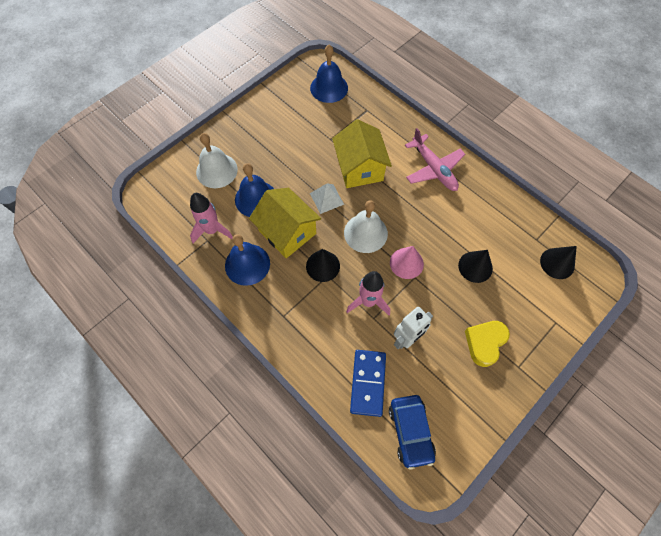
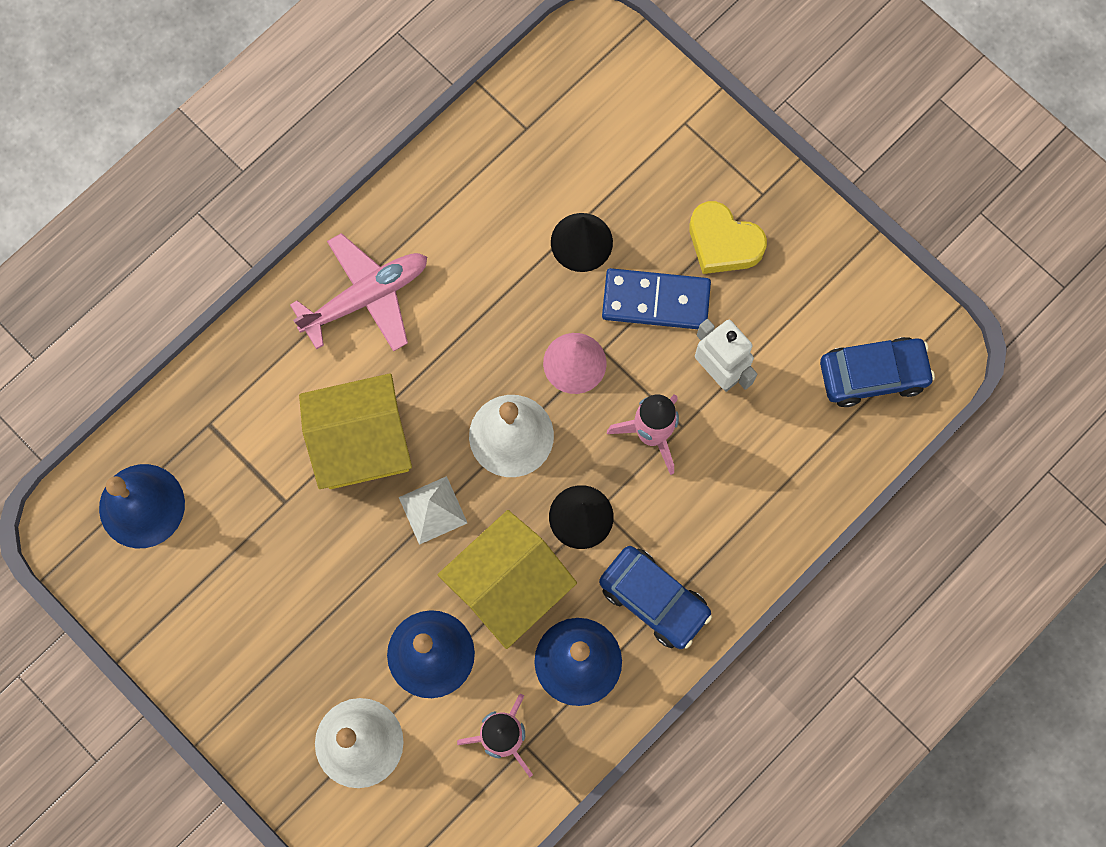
camera: 90 degrees left, 10 degrees up
blue domino [350,350,386,417] -> blue domino moved to [602,268,711,329]
black cone [540,246,577,279] -> none
none -> blue car [599,546,712,649]

